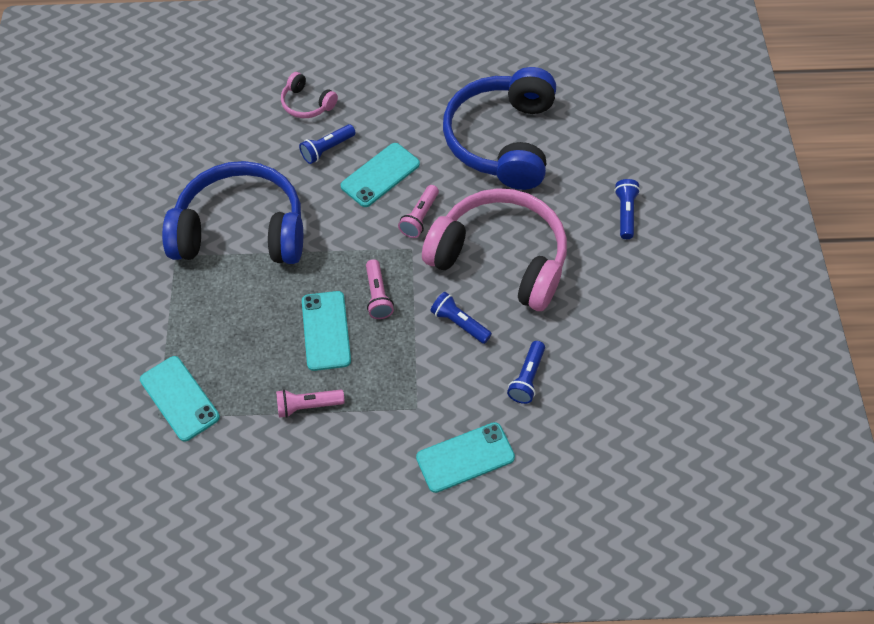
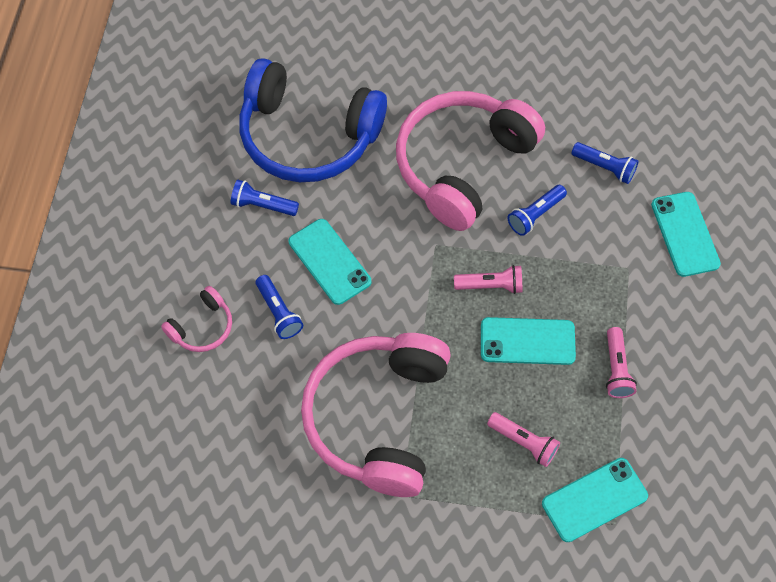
camera: 80 degrees left, 5 degrees up
blue headphones [162,161,303,264] -> pink headphones [301,333,451,497]
pink flashlight [398,185,439,238] -> pink flashlight moved to [487,412,560,467]
blue flashlight [614,179,640,239] -> blue flashlight moved to [231,180,299,216]

